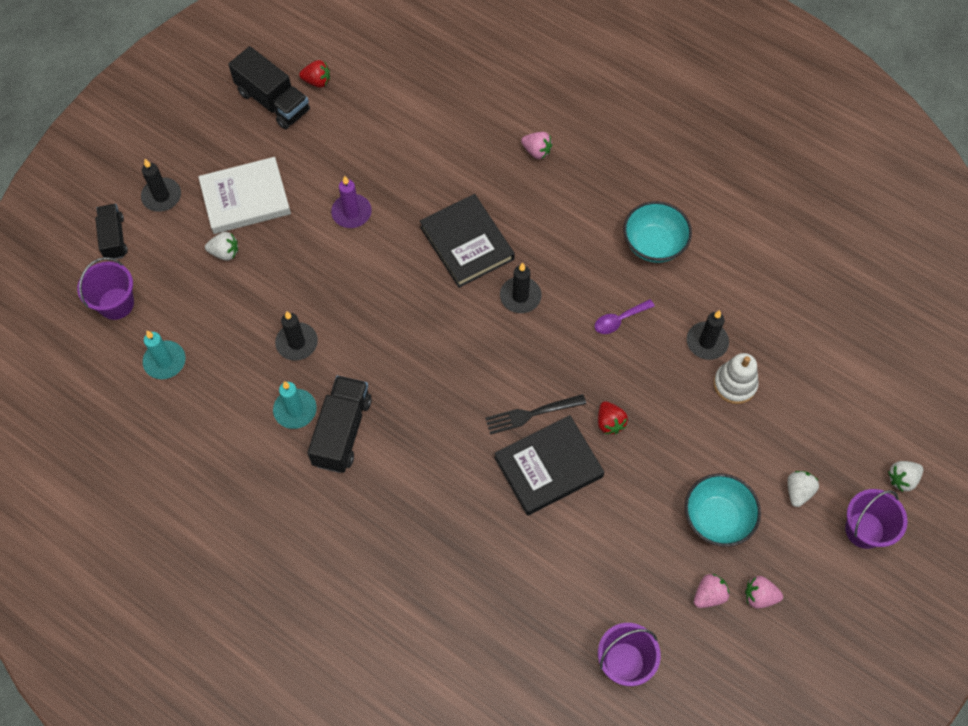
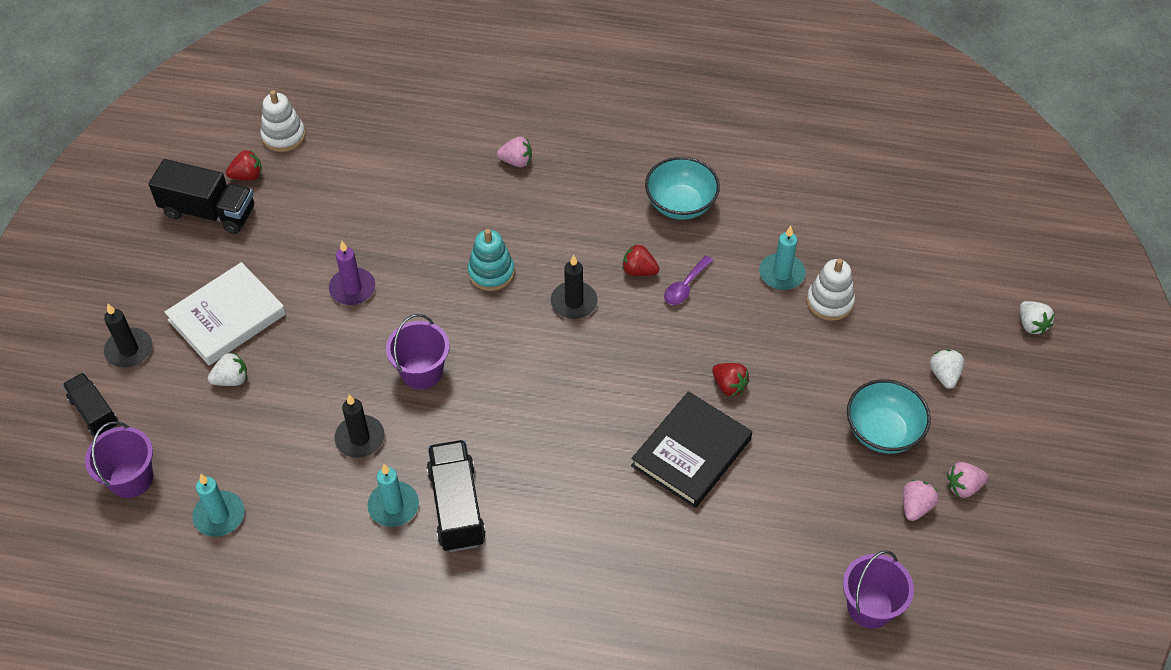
camera: 25 degrees left, 10 degrees down
black book [420,194,515,288] -> turquoise stacking toy [468,229,515,291]
black fork [485,394,586,435] -> none
black candle [687,310,729,360] -> turquoise candle [759,226,806,290]
purple bucket [845,489,908,549] -> purple bucket moved to [386,314,450,390]
white strawberry [888,461,923,492] -> white strawberry turned 60 degrees counterclockwise [1020,301,1055,334]
none -> white stacking toy [260,90,305,152]
none -> red strawberry [622,244,659,276]

